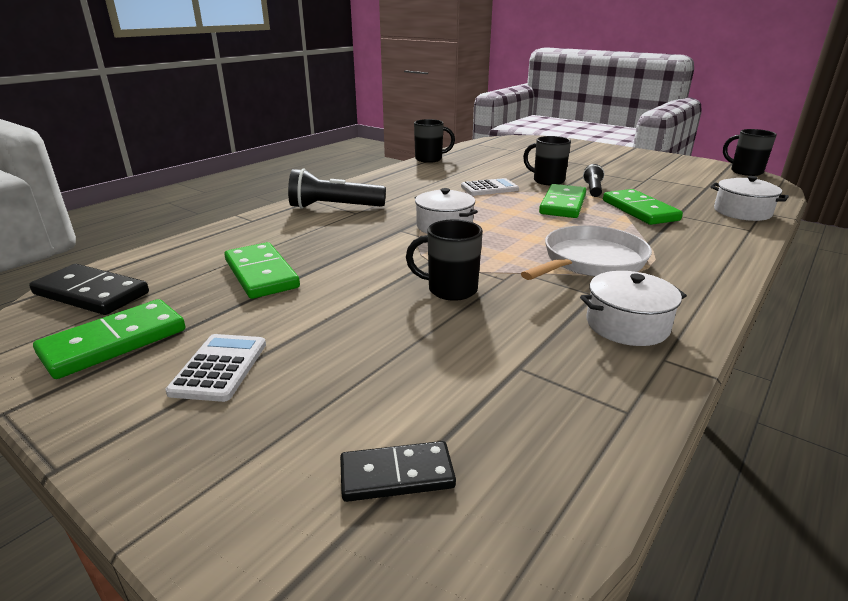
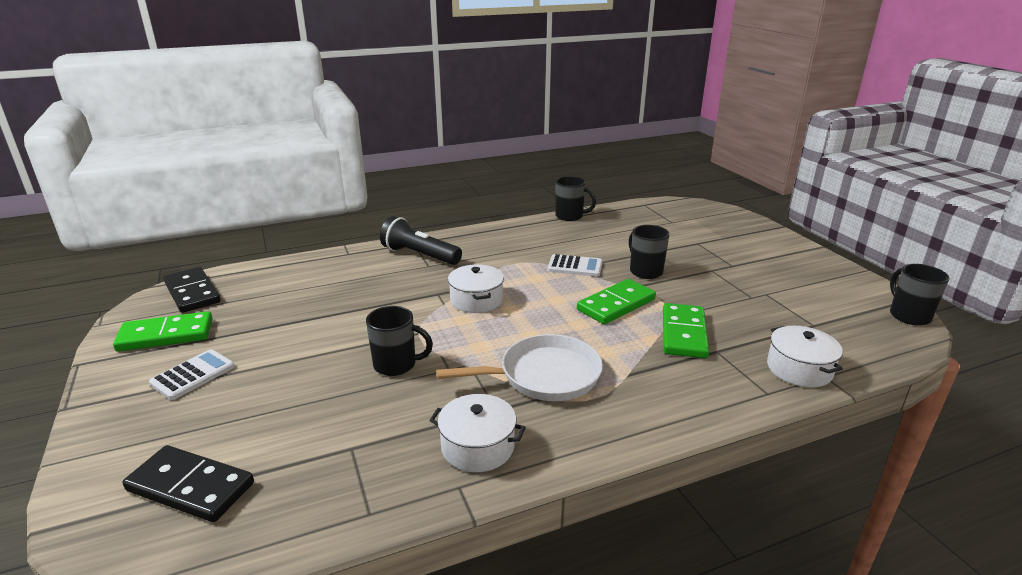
camera: 30 degrees right, 0 degrees up
green domino [224,242,300,299] -> none
black domino [340,441,456,502] -> black domino [123,445,254,522], size x1.55
black mug [406,219,483,301] -> black mug turned 150 degrees clockwise [366,306,433,376]
black flashlight [583,164,605,197] -> none

